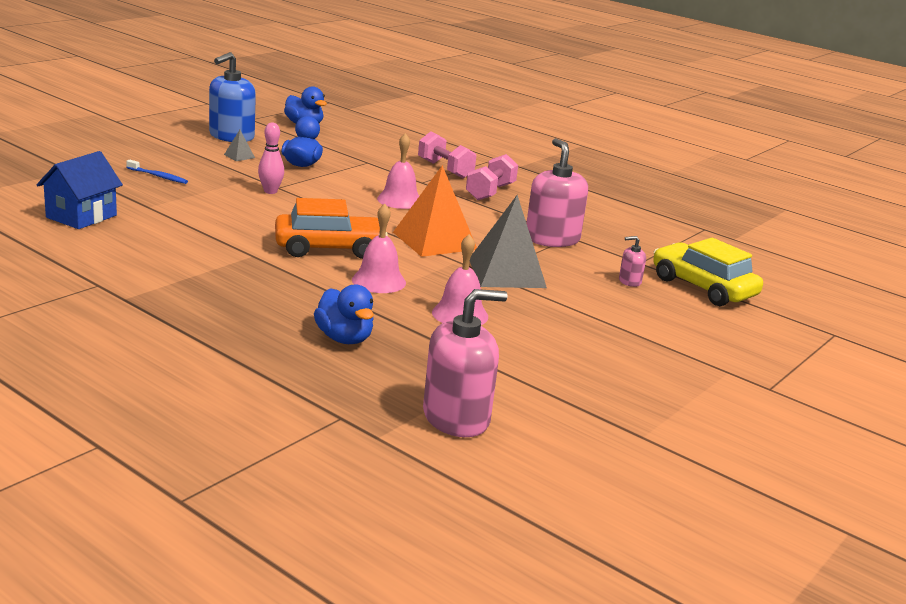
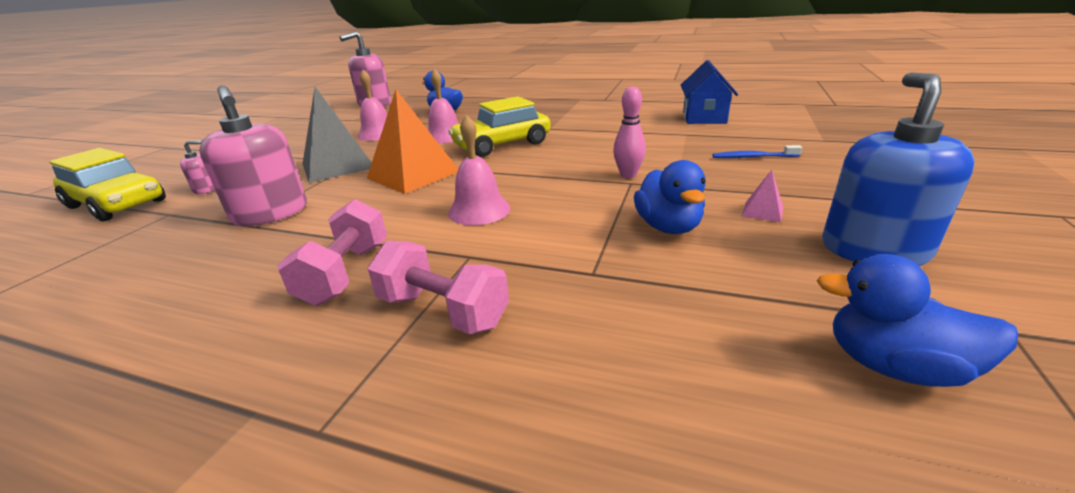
camera: 165 degrees right, 5 degrees up
grey pyramid [224,130,255,161] -> pink pyramid [742,170,784,222]
orange car [275,198,388,259] -> yellow car [448,96,551,157]

